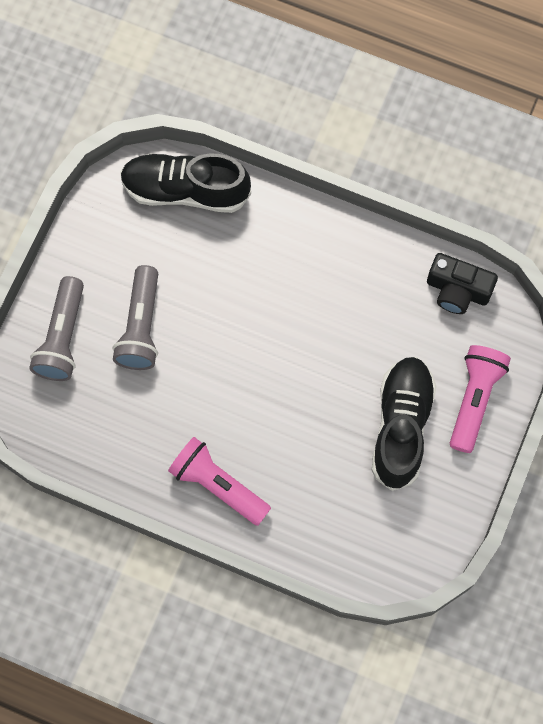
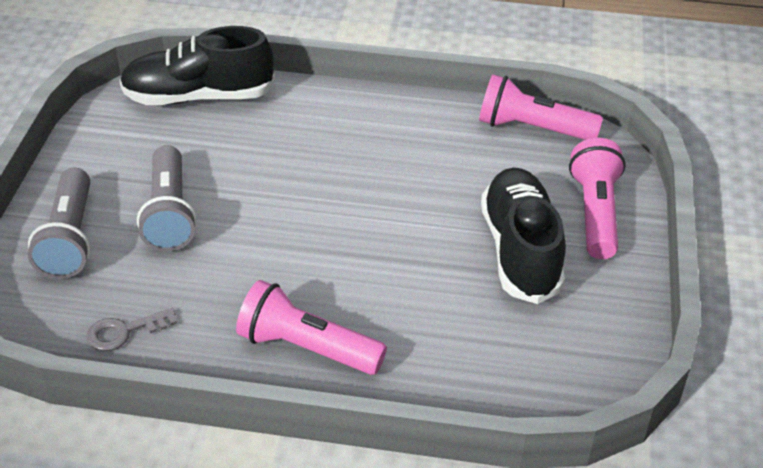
camera: 15 degrees left, 30 degrees down
black camera [427,253,498,314] -> pink flashlight [479,74,603,140]
none -> grey key [86,308,177,351]

